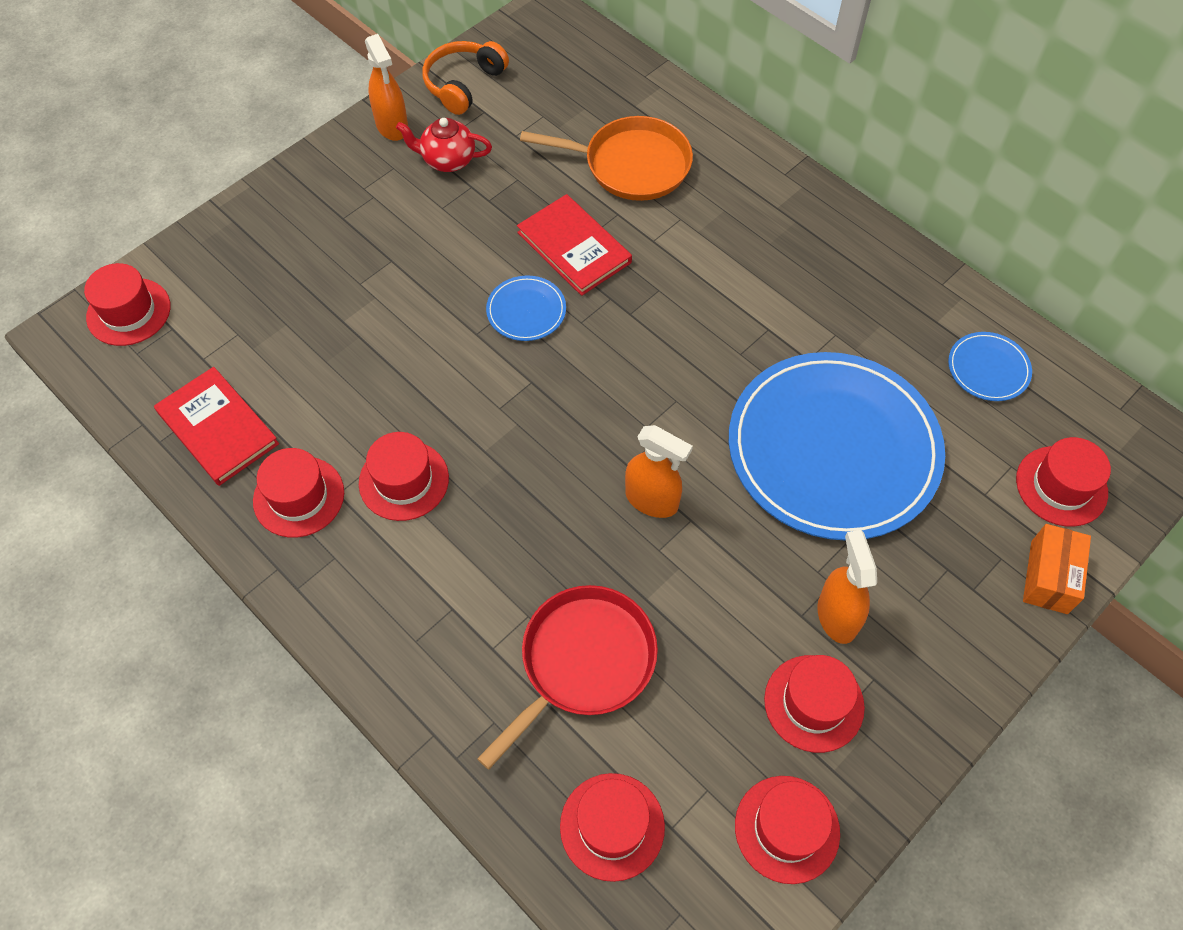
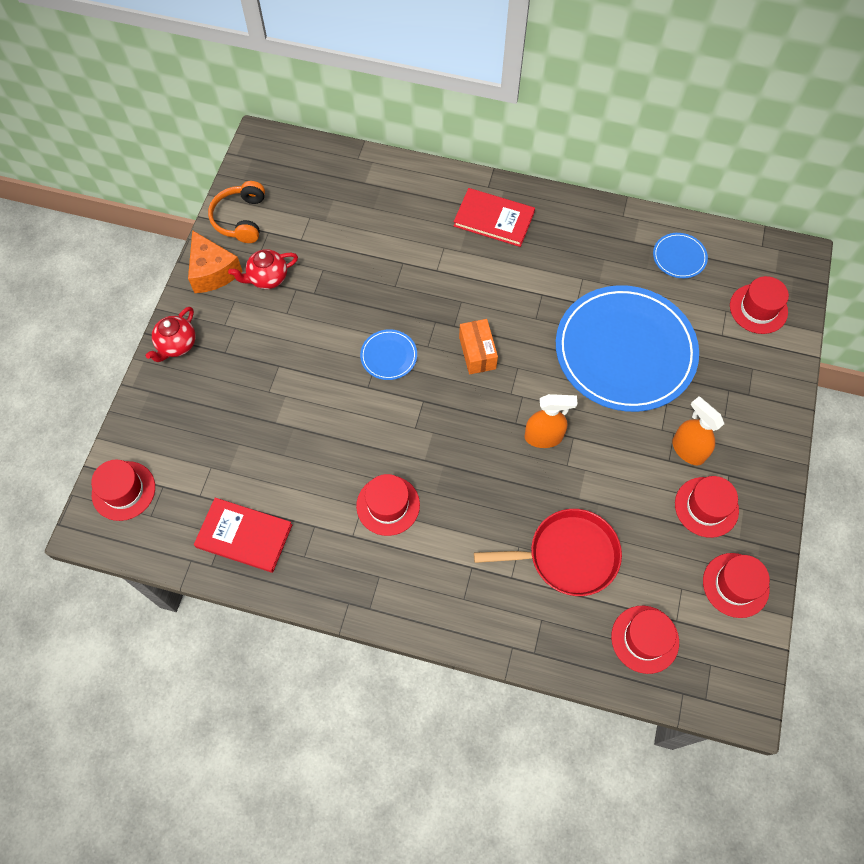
camera: 30 degrees left, 5 degrees up
red hat [253,448,344,538] -> none
orange spray bottle [365,34,408,141] -> orange cheese [188,230,243,293]
red pan [477,585,658,769] -> red pan turned 75 degrees clockwise [474,509,622,596]
red book [517,194,632,296] -> red book moved to [454,188,535,247]
orange pan [520,116,693,201] -> none
orange box [1023,524,1091,614] -> orange box moved to [459,319,498,374]
none -> red teapot [146,307,196,362]

